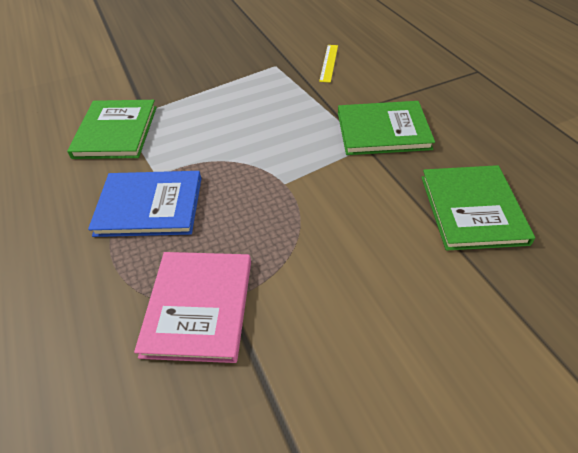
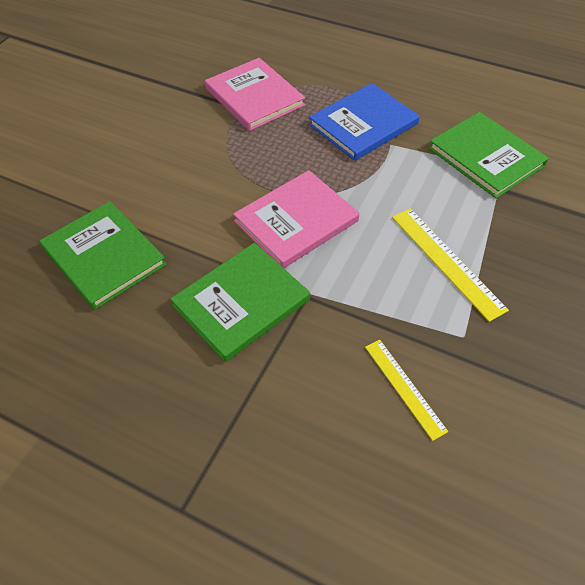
camera: 140 degrees right, 5 degrees up
none -> pink book [233,170,359,268]
none -> yellow ruler [392,208,509,322]

